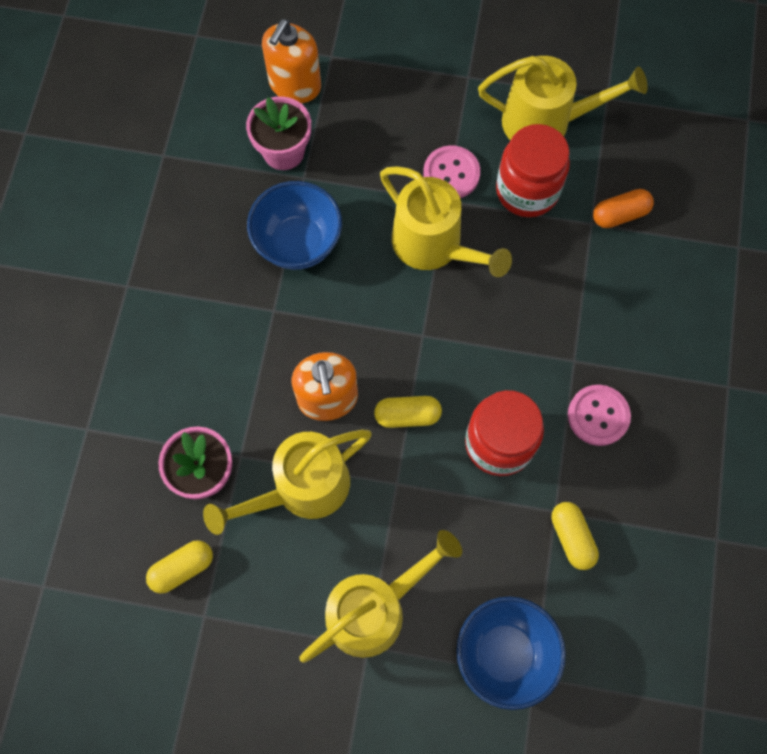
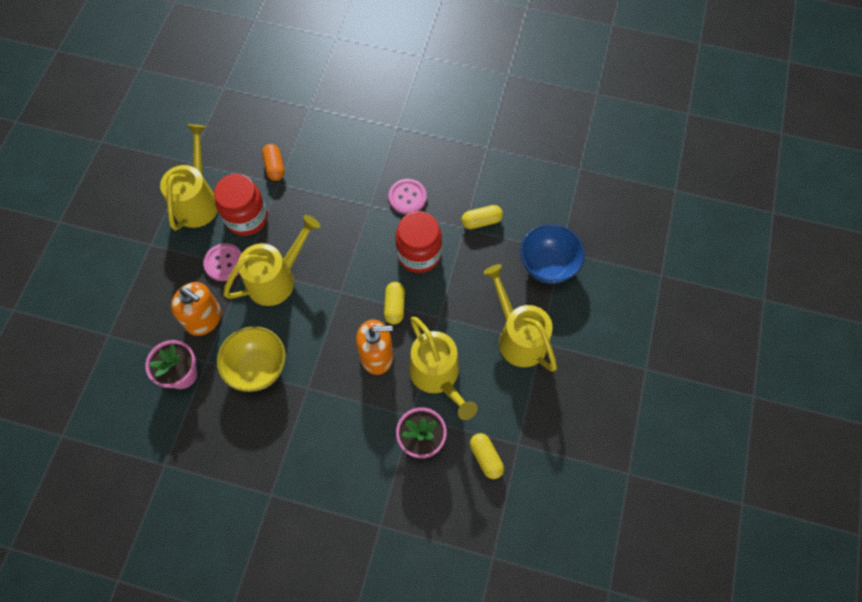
camera: 85 degrees left, 5 degrees down
blue bowl [247,181,342,270] -> yellow bowl [217,326,286,392]
orange soap dispenser [262,19,321,103] -> orange soap dispenser moved to [171,282,221,336]

